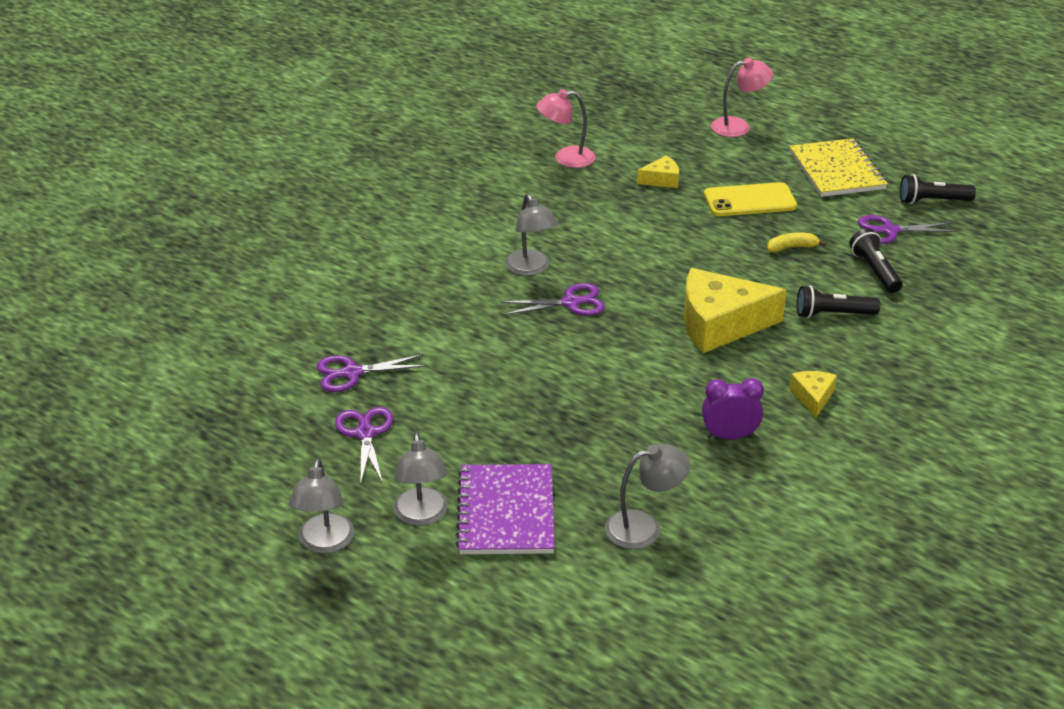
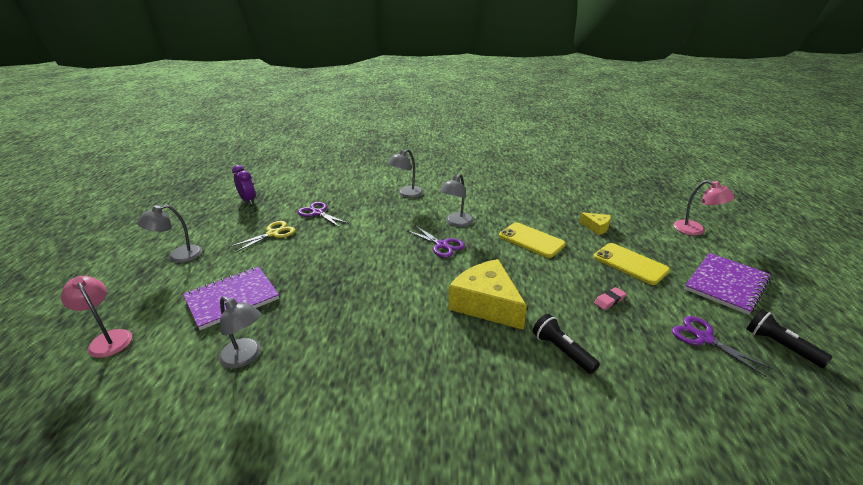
camera: 55 degrees right, 5 degrees down
purple scissors [335,407,393,483] -> yellow scissors [229,221,296,253]
grey lamp [393,432,448,526] -> grey lamp moved to [387,149,423,198]
pink lamp [536,89,596,168] -> pink lamp moved to [61,276,132,358]
purple clock [702,378,764,440] -> purple clock moved to [232,165,255,205]
yellow banana [767,232,826,252] -> pink eraser [594,287,626,310]
yellow notebook [789,138,888,197] -> purple notebook [685,253,771,315]
yellow cheese [789,371,837,418] -> none
black flashlight [849,228,902,293] -> none
none -> yellow phone [499,222,566,258]

